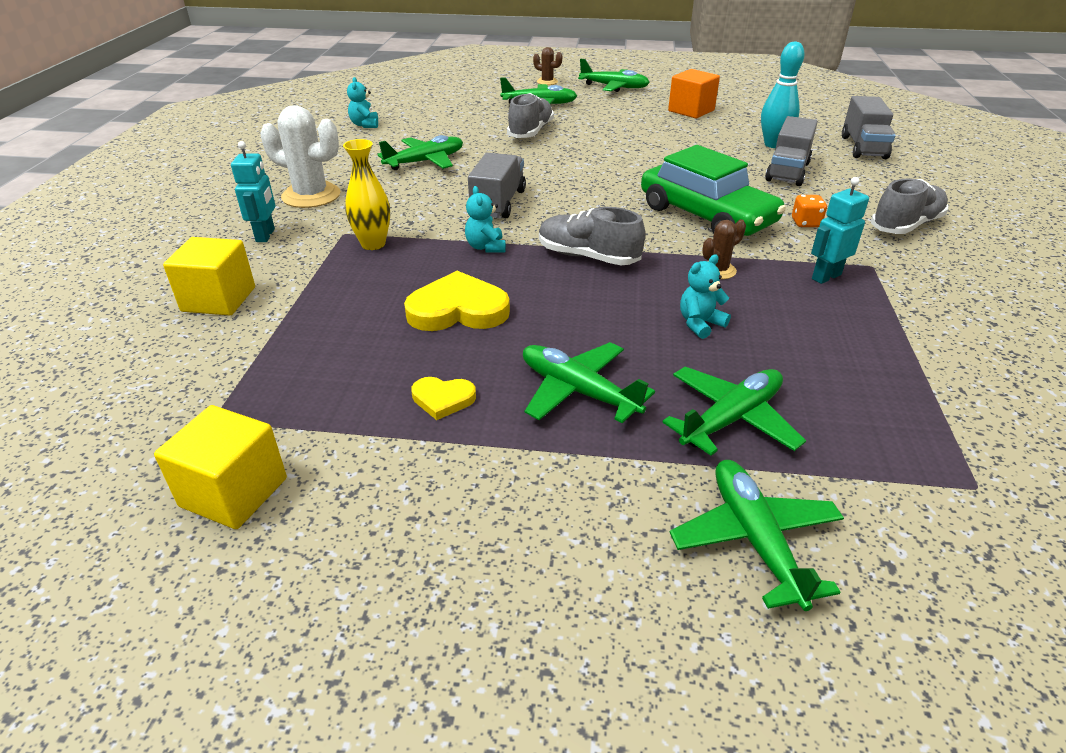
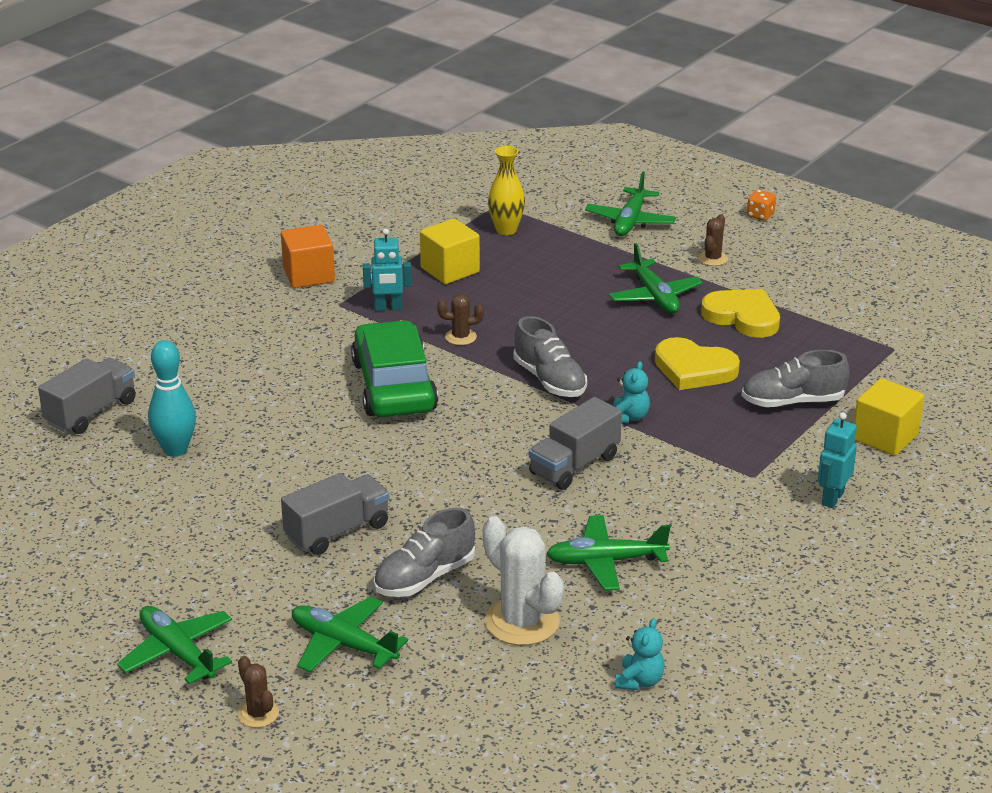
camera: 150 degrees left, 5 degrees down
yellow cube [154,405,287,529] -> yellow cube moved to [420,218,480,284]
white cactus [260,105,341,208] -> white cactus moved to [483,516,564,646]
yellow vase [343,139,390,250] -> yellow vase moved to [488,146,525,235]
yellow heart [411,377,476,420] -> yellow heart [701,289,780,338], size x1.86
green plane [662,367,806,456] -> none
orange cube [668,69,720,118] -> orange cube moved to [281,225,335,288]
turquoise teddy bear [680,254,731,339] -> none
grey truck [765,116,818,186] -> grey truck moved to [281,473,389,555]
orange dice [792,195,827,227] -> orange dice moved to [747,190,776,221]
grey shoe [871,178,948,234] -> grey shoe moved to [741,350,849,407]
none -> brown cactus [698,214,728,266]

